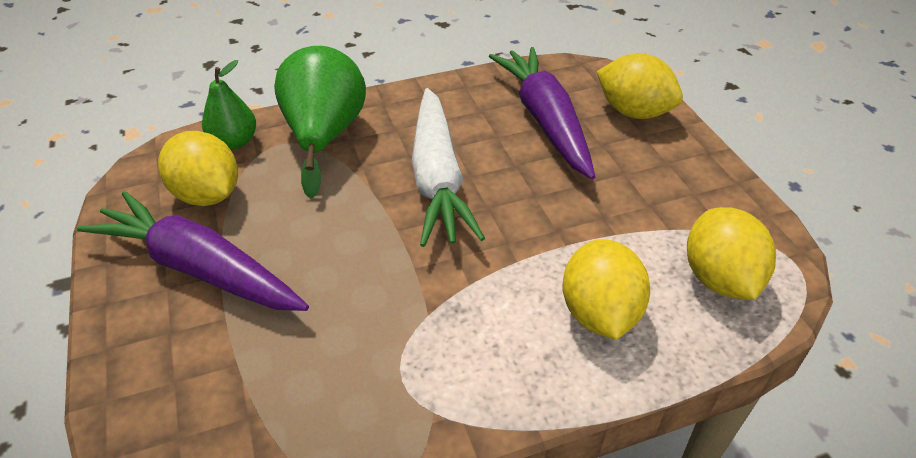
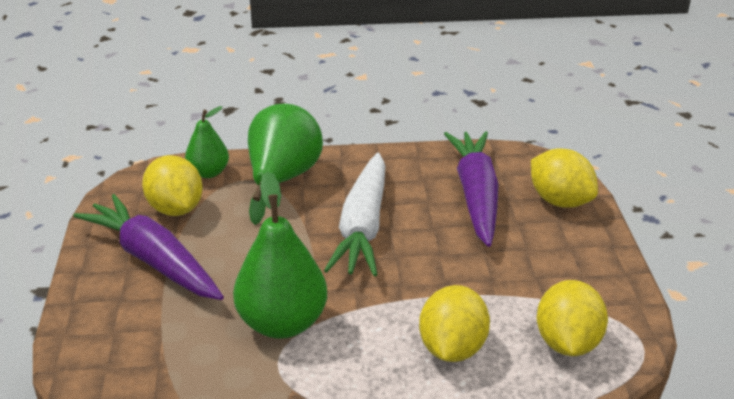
camera: 15 degrees right, 10 degrees down
none -> green pear [233,171,327,339]

